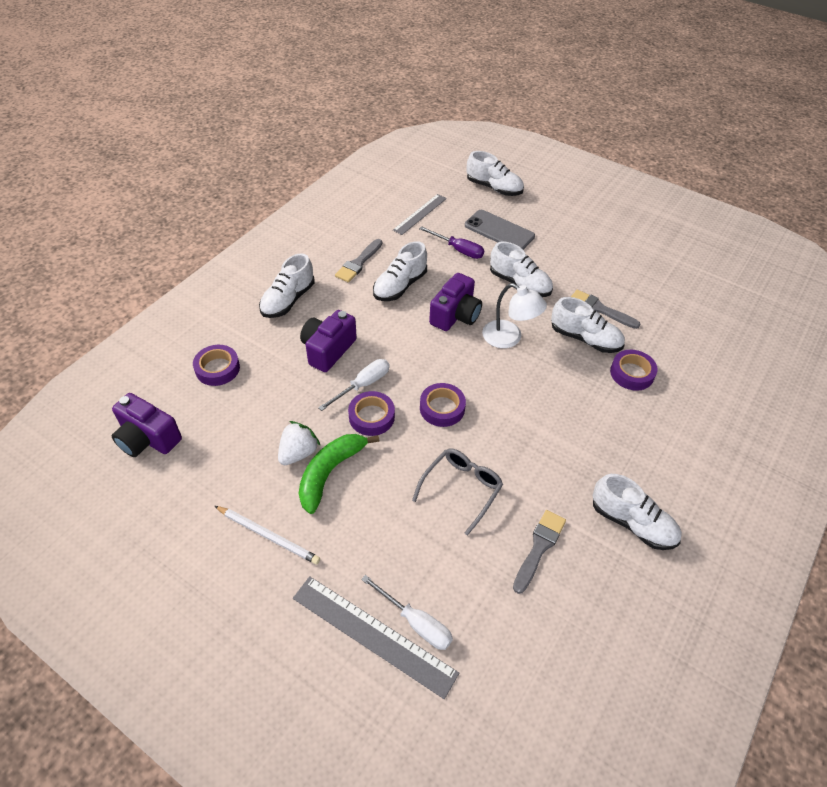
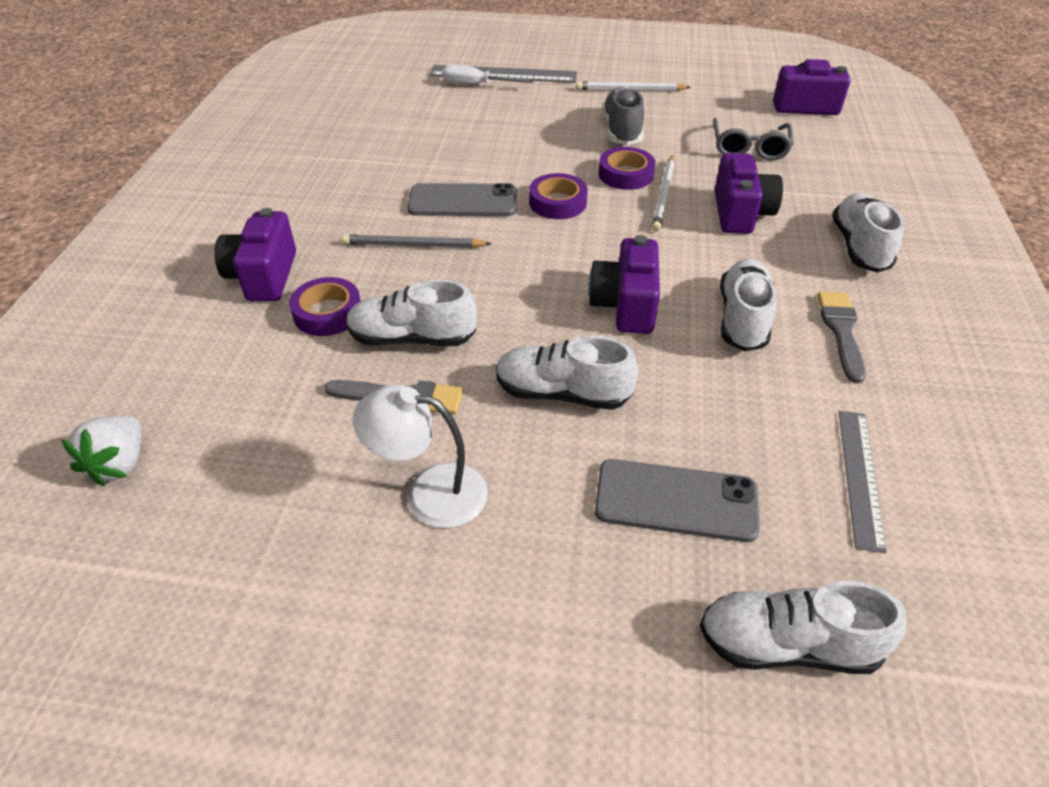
camera: 155 degrees right, 5 degrees down
purple tape [193,345,240,386] -> none
white strawberry [278,421,320,465] -> white strawberry moved to [61,416,141,487]
green banana [299,434,379,514] -> grey shoe [602,87,644,145]
white screwdriver [318,359,390,411] -> white pencil [651,155,675,232]
grey glasses [412,449,503,536] -> grey glasses moved to [713,118,793,160]
purple screwdriver [419,226,484,259] -> none
white lamp [482,283,547,348] -> white lamp moved to [353,385,488,528]
grey brush [513,510,566,594] -> none
white shoe [592,474,682,550] -> none
none -> purple camera [214,208,296,301]
none -> grey pencil [342,234,491,248]
none -> grey phone [407,183,517,216]

